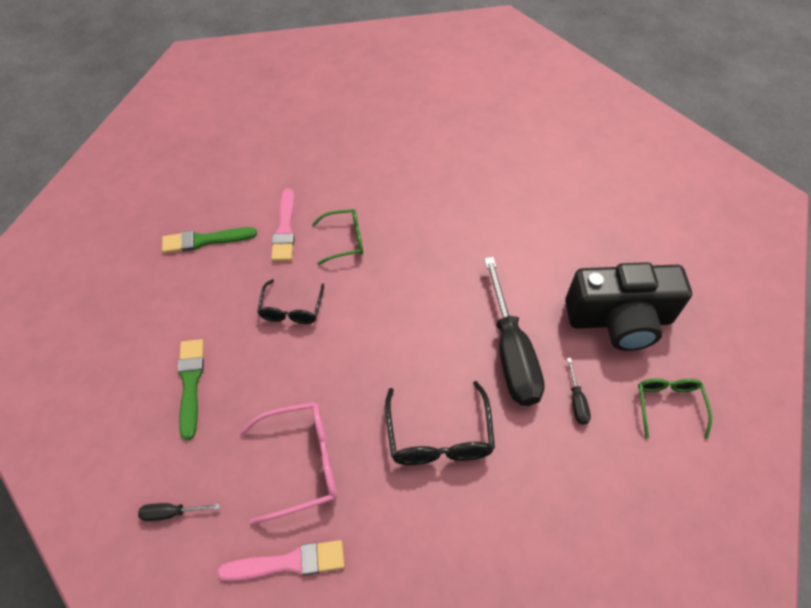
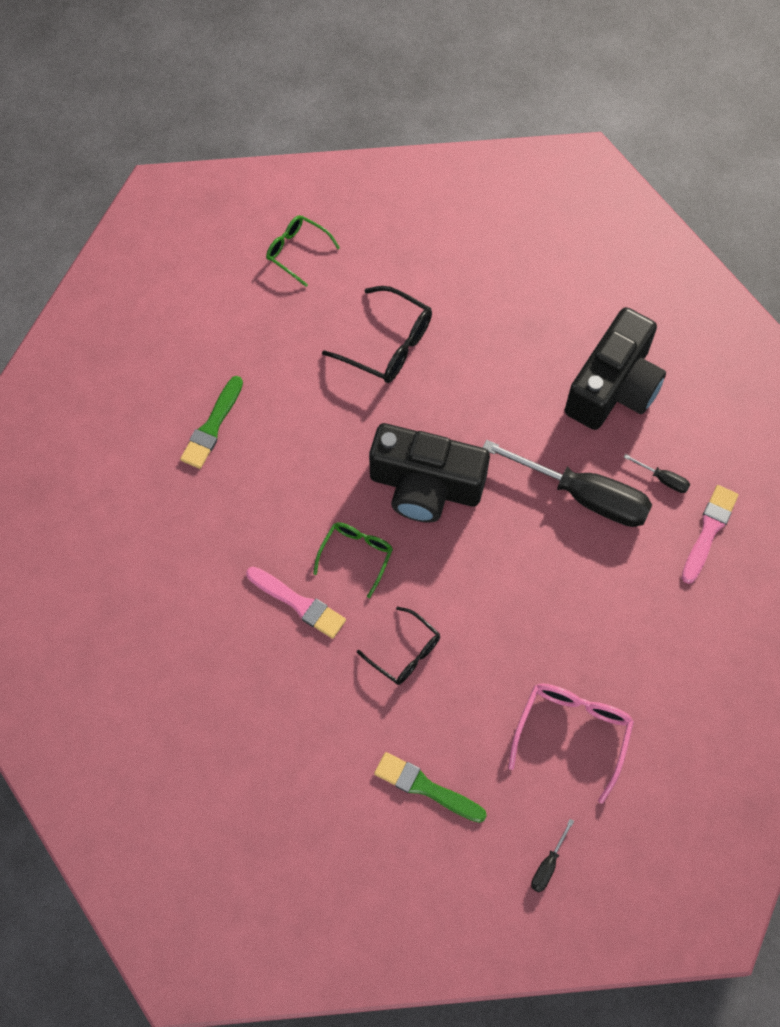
camera: 55 degrees left, 10 degrees up
green brush [162,227,257,253] -> green brush moved to [180,376,243,469]
pink brush [217,540,344,581] -> pink brush moved to [682,485,739,584]
black glasses [385,381,495,465] -> black glasses moved to [322,286,432,383]
green glasses [638,378,712,439] -> green glasses moved to [266,215,340,287]
none -> black camera [369,423,490,522]

